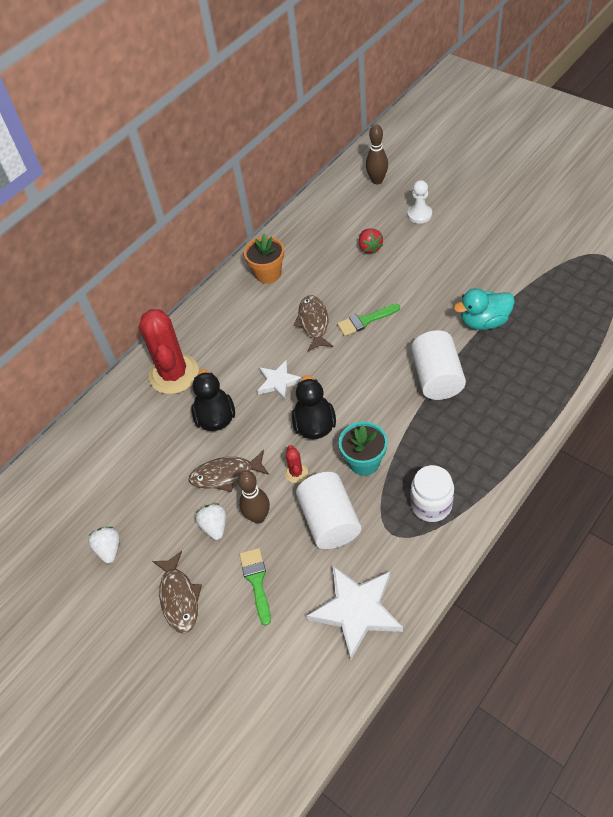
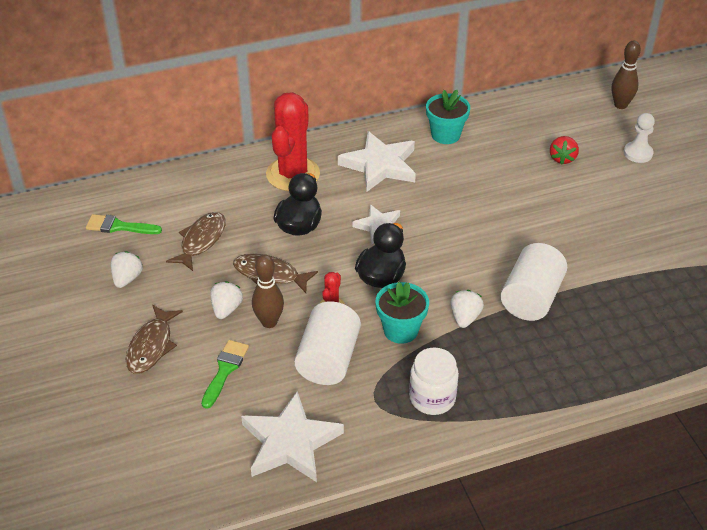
camera: 25 degrees right, 10 degrees down
orange flower pot [244,233,284,284] -> turquoise flower pot [426,90,470,144]
brown fish [294,295,333,352] -> brown fish moved to [166,212,226,271]
green brush [337,304,400,336] -> green brush moved to [86,214,162,234]
turquoise duck [454,288,515,330] -> none
none -> white star [338,131,416,192]
none -> white strawberry [451,290,484,328]

